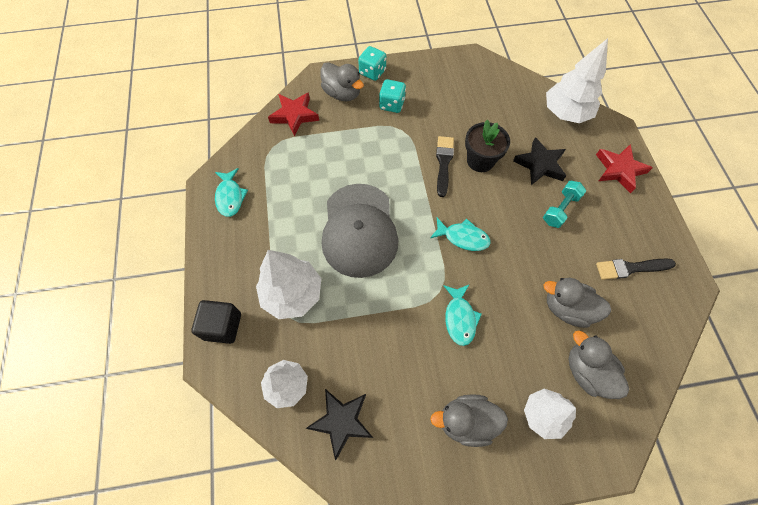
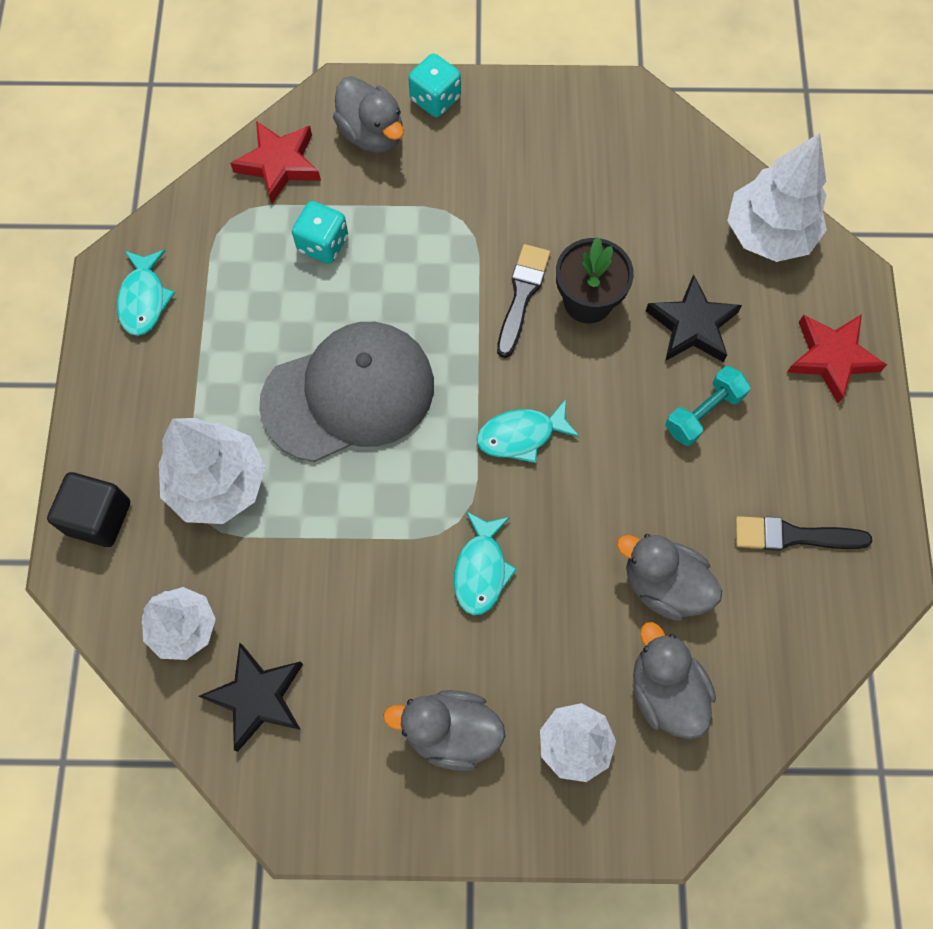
camera: 10 degrees right, 5 degrees up
grey cap [322,184,398,278] -> grey cap turned 120 degrees counterclockwise [259,322,434,462]
turquoise dice [379,79,406,113] -> turquoise dice moved to [292,201,348,264]
turquoise fish [430,218,491,251] -> turquoise fish turned 135 degrees clockwise [477,399,580,463]

